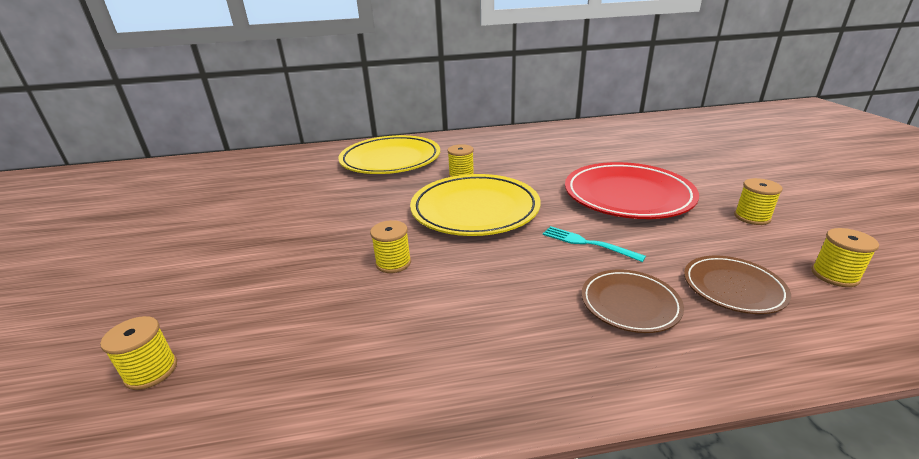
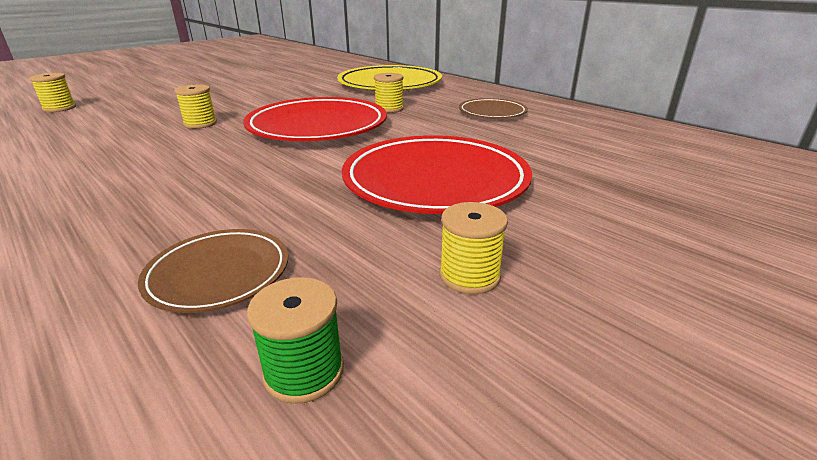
camera: 55 degrees right, 0 degrees up
yellow plate [410,174,541,236] -> red plate [243,97,387,141]
turquoise fork [543,226,646,262] -> none
brown plate [581,269,684,333] -> brown plate moved to [459,98,528,118]
yellow spool [811,228,879,287] -> green spool [247,277,344,404]

